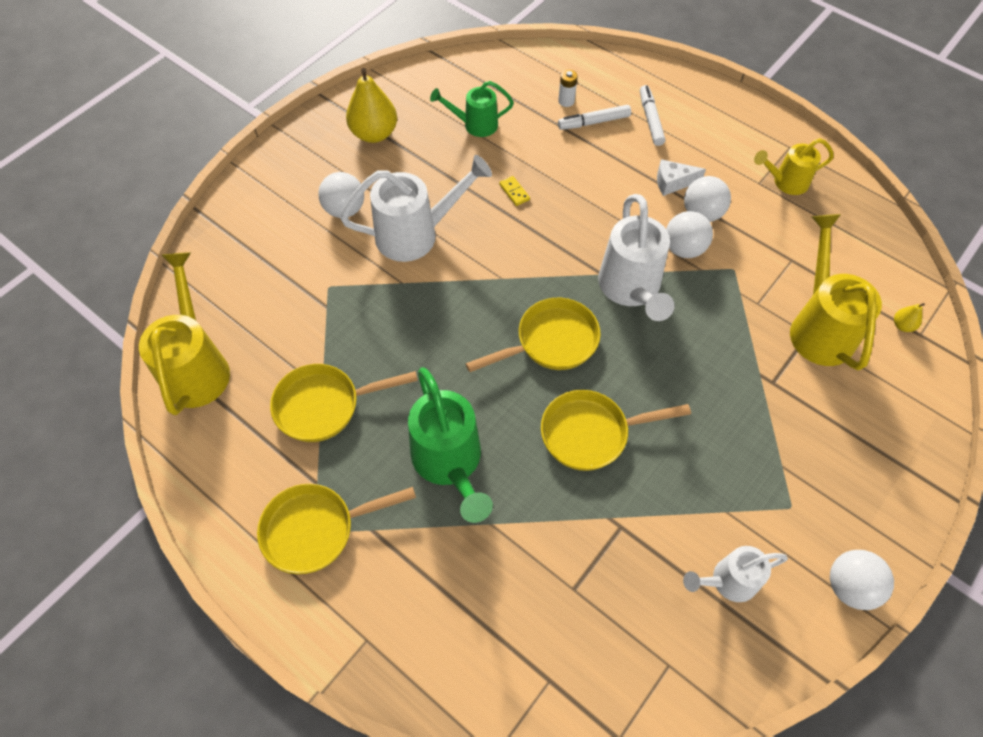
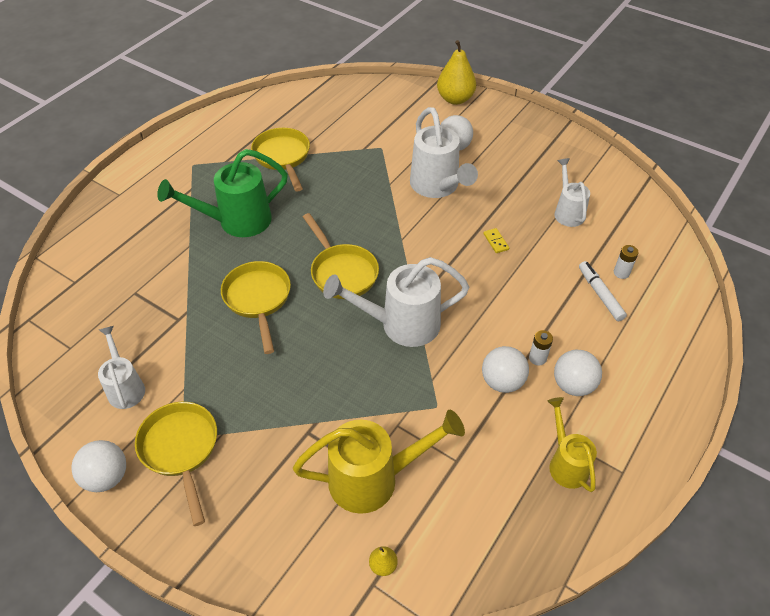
camera: 85 degrees right, 10 degrees down
yellow watering can [139,252,230,415] -> none
yellow pan [257,484,416,574] -> yellow pan moved to [135,402,217,526]
yellow pear [346,68,397,143] -> yellow pear moved to [437,40,476,105]
green watering can [430,81,514,137] -> white watering can [555,158,590,227]
yellow domino [499,176,530,206] -> yellow domino turned 75 degrees counterclockwise [483,228,509,253]
white marker [640,85,665,146] -> none
white cheese [657,159,706,196] -> white battery [529,330,553,365]
white ball [666,211,713,258] -> white ball moved to [554,350,602,396]

